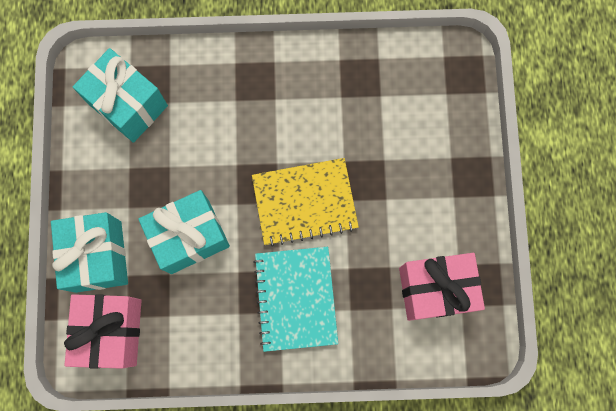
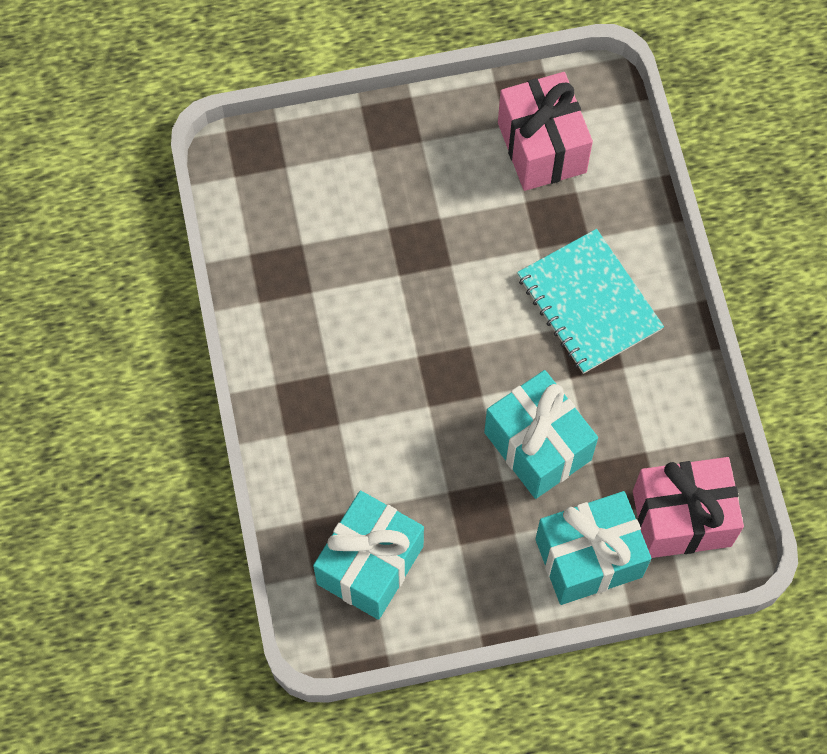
camera: 100 degrees left, 10 degrees down
yellow notebook [252,158,359,247] -> none
turquoise notebook [253,247,338,352] -> turquoise notebook turned 75 degrees clockwise [517,229,664,374]

